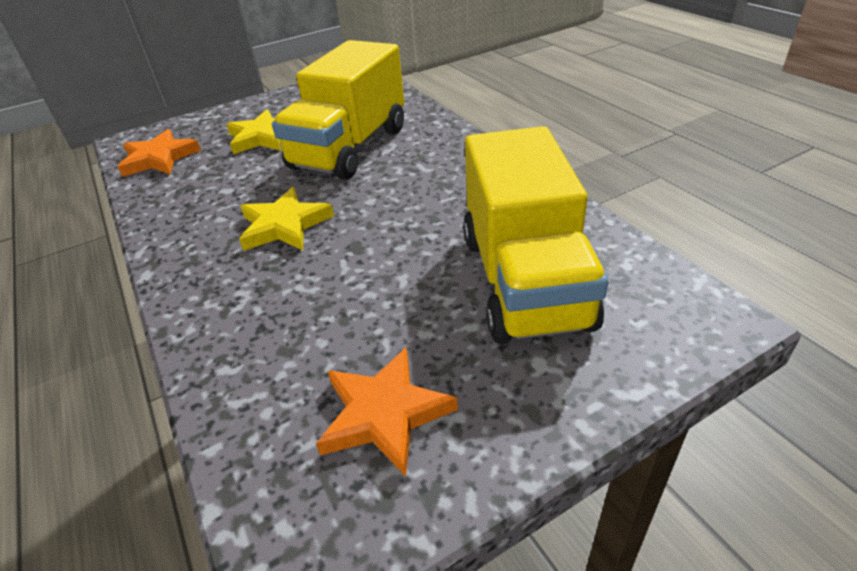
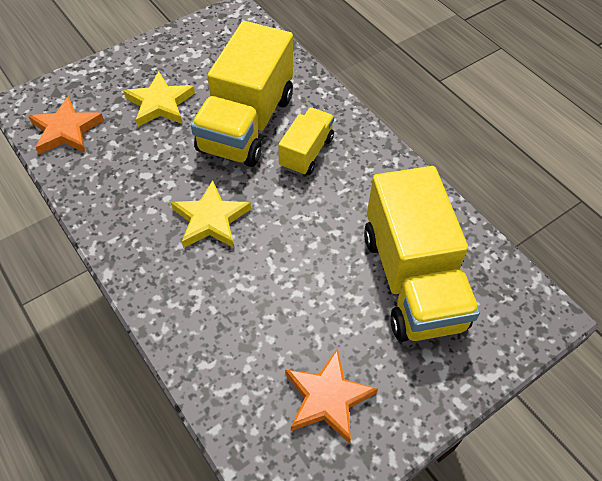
camera: 10 degrees left, 15 degrees up
none -> yellow truck [278,107,334,176]

